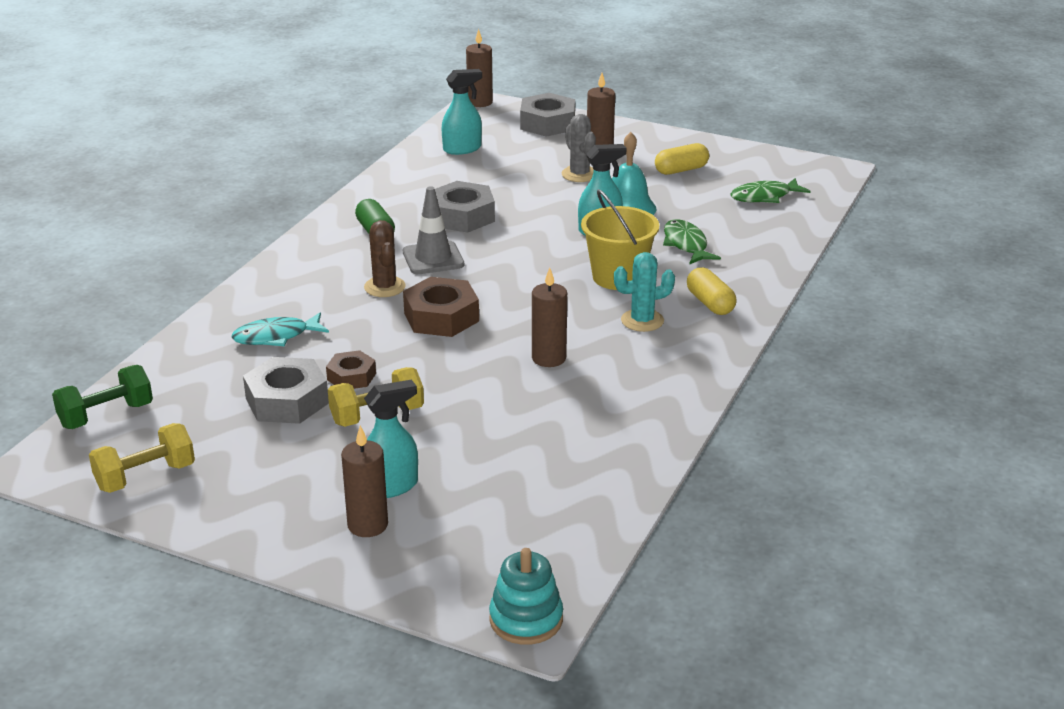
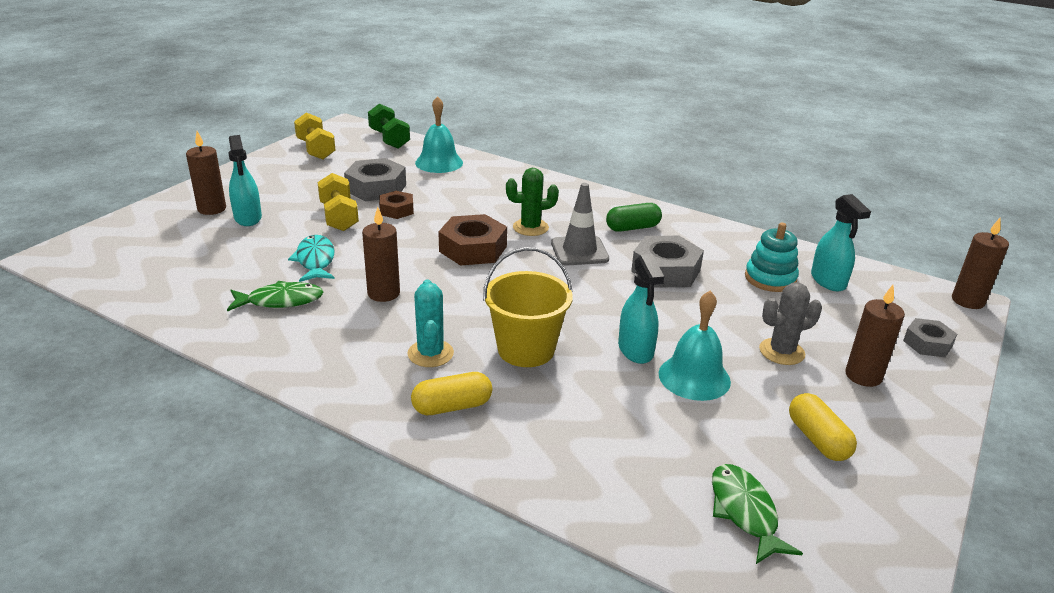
camera: 95 degrees right, 0 degrees up
turquoise fish [231,312,329,346] -> turquoise fish moved to [288,235,335,282]
brown cactus [364,220,406,297] -> green cactus [506,168,559,236]
turquoise stacking toy [489,548,563,645] -> turquoise stacking toy moved to [745,223,799,292]
grey nut [520,93,575,137] -> grey nut [903,318,957,357], size x0.60
green fish [663,219,721,265] -> green fish moved to [227,281,323,311]
none -> turquoise bell [415,96,463,173]

